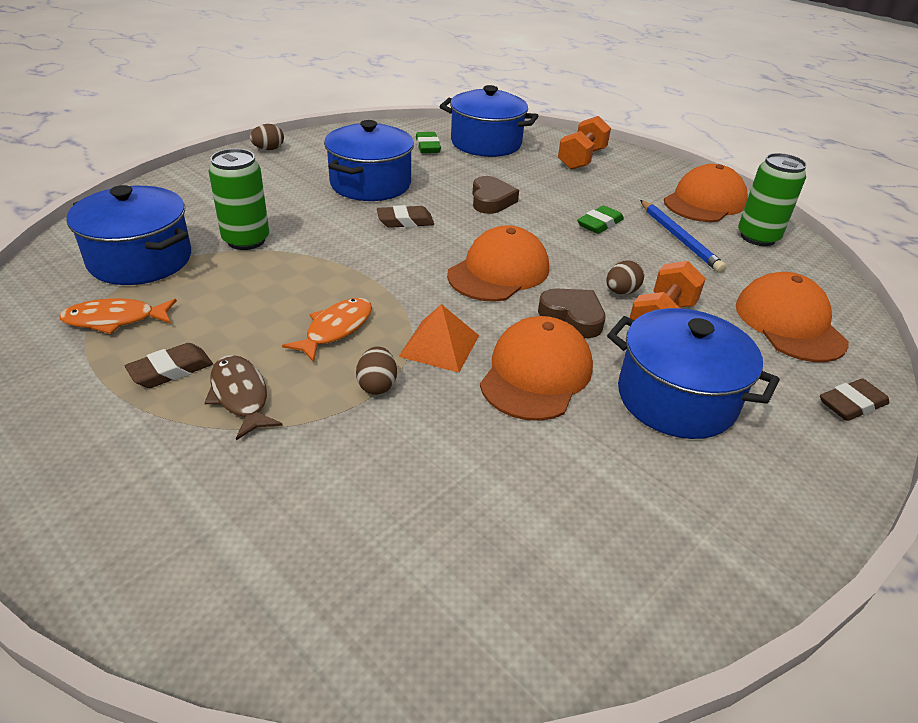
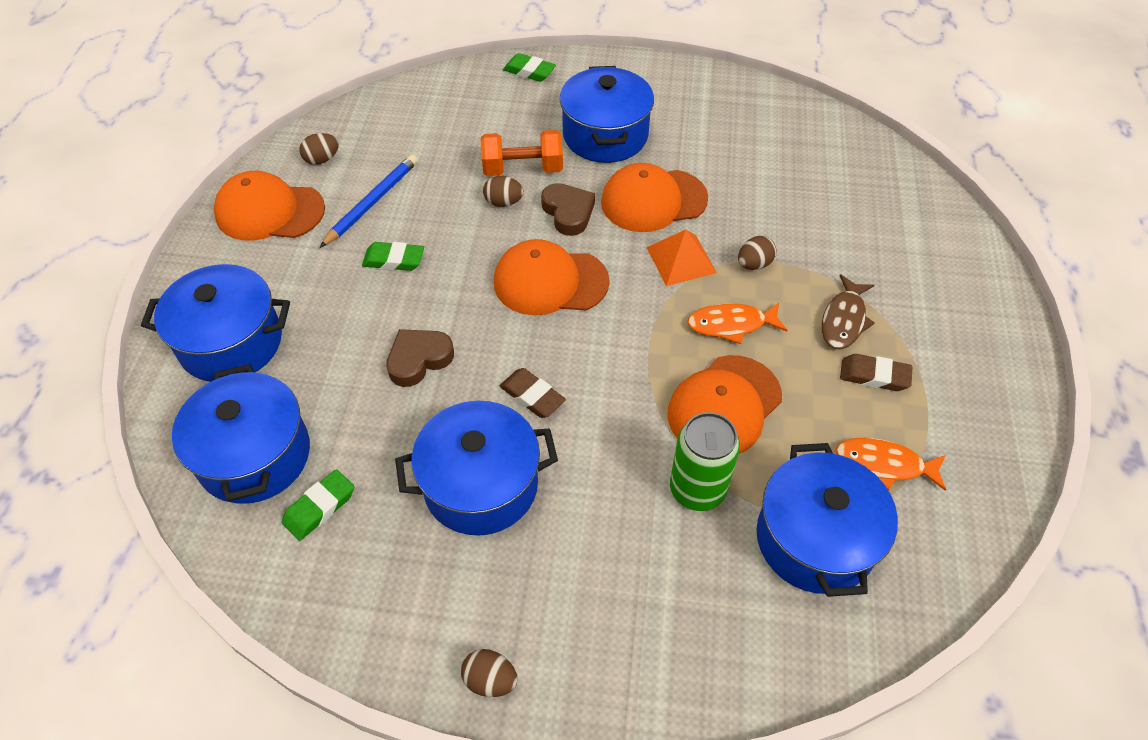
camera: 125 degrees left, 15 degrees up
orange fish [59,298,177,334] -> orange fish turned 150 degrees clockwise [836,438,946,491]
brown heart [538,288,606,338] -> brown heart turned 150 degrees clockwise [541,183,595,236]
orange dumbbell [558,116,611,170] -> blue pot [141,264,290,382]
orange cap [736,272,849,362] -> orange cap moved to [668,355,782,454]
green can [738,153,807,246] -> brown egg [299,133,339,165]
brown eraser [820,379,889,421] -> green eraser [503,53,556,82]

